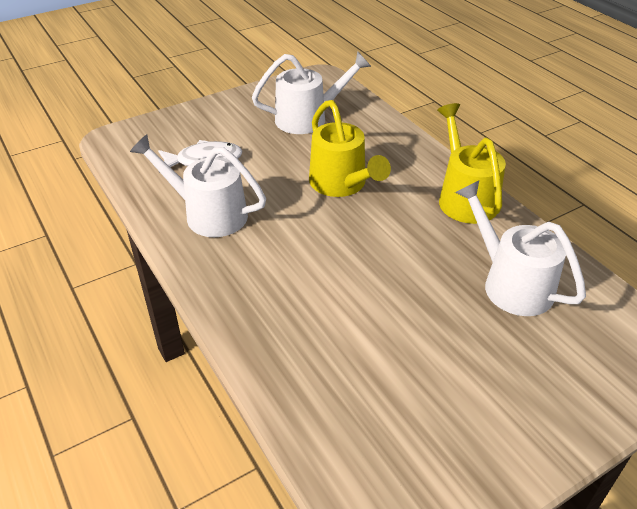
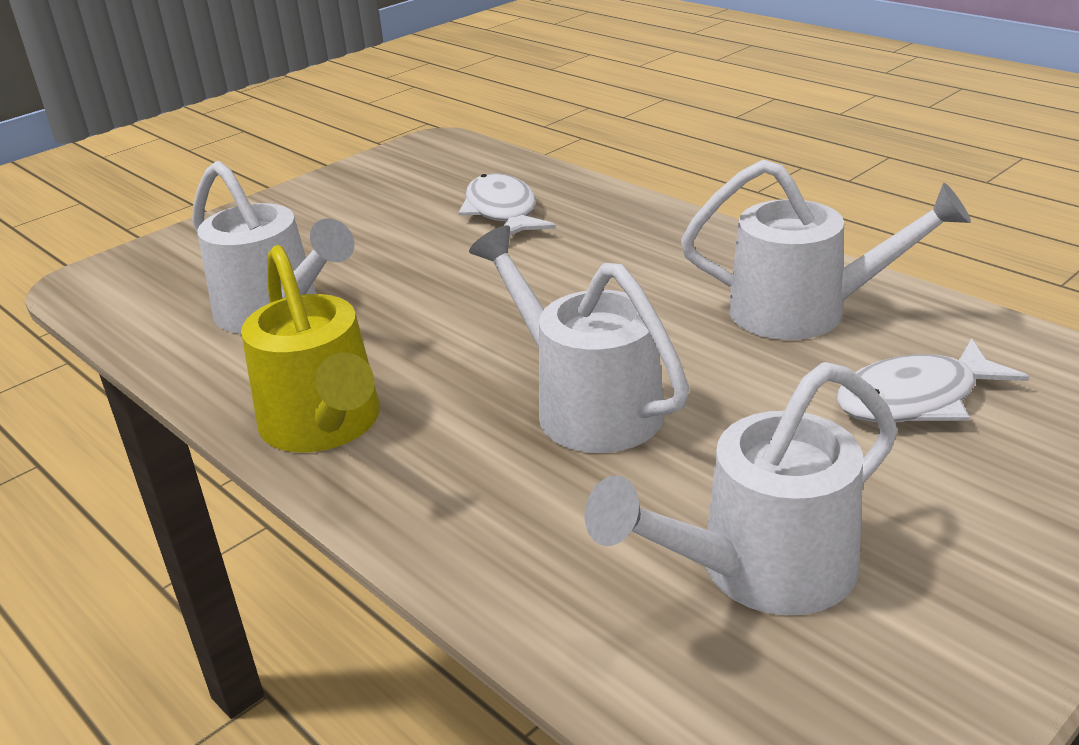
camera: 170 degrees right, 10 degrees down
yellow watering can [309,100,391,197] -> white watering can [469,225,690,453]
none -> white fish [458,173,556,236]

